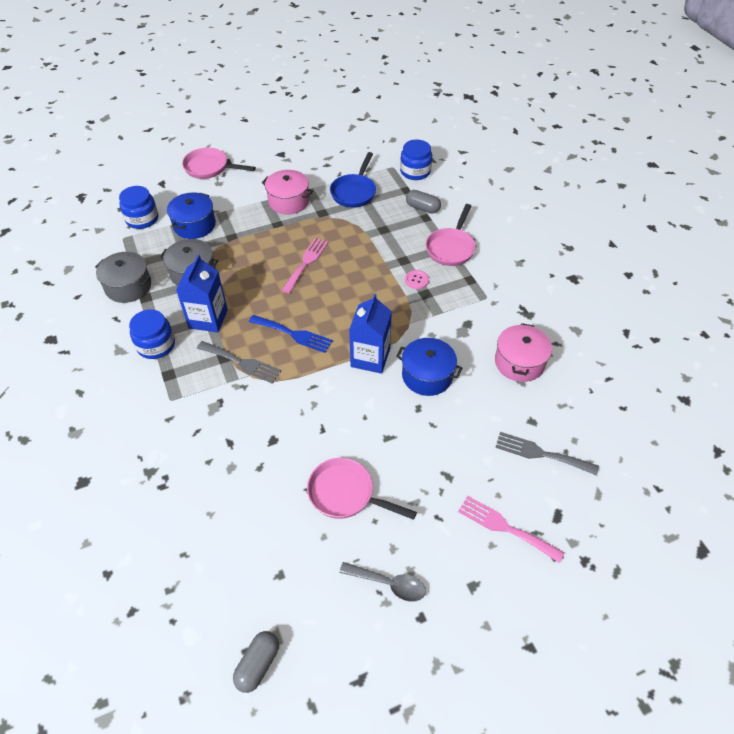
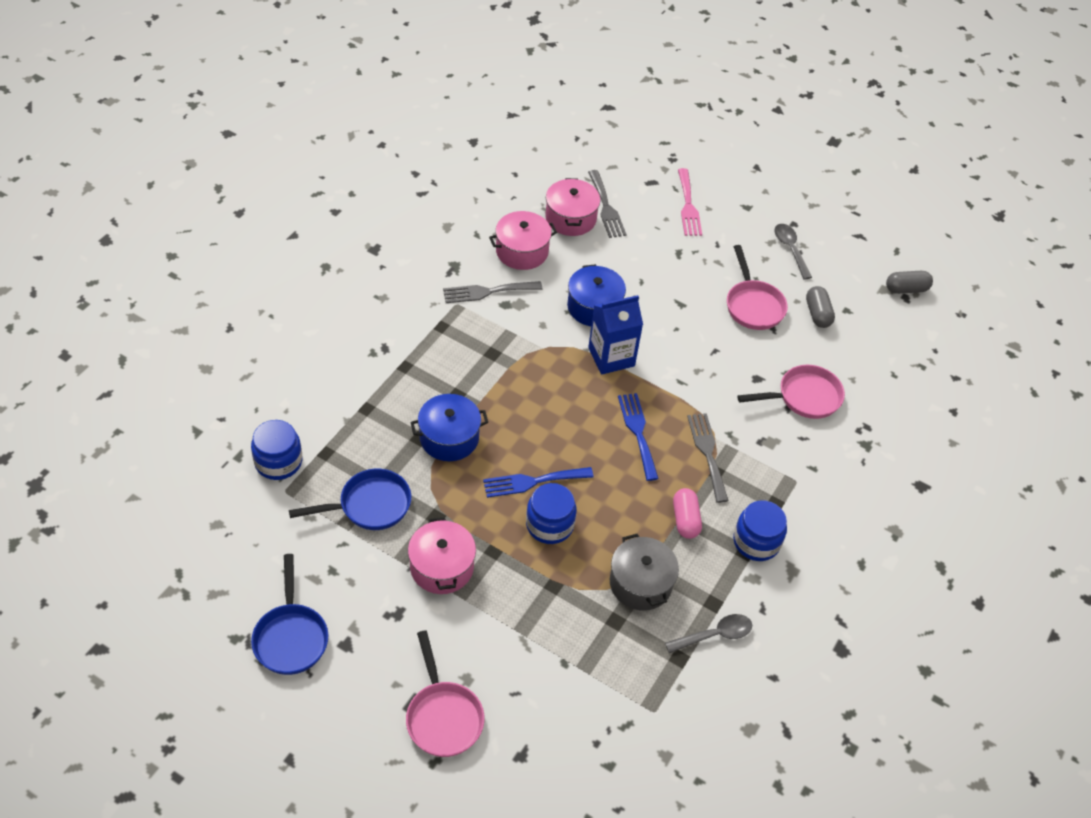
camera: 130 degrees left, 0 degrees up
grey pot [95,252,151,303] -> grey spoon [665,614,752,653]
blue jar [119,186,158,229] -> blue jar moved to [526,483,577,544]
blue pot [167,192,216,239] -> blue pot moved to [411,394,488,461]
blue carton [176,255,228,332] -> pink capsule [673,488,702,539]
pink fork [282,238,328,294] -> blue fork [483,467,594,498]
pink button [405,270,429,289] -> none
grey capsule [406,190,441,214] -> grey capsule moved to [806,286,835,328]
pink pan [426,204,476,266] -> pink pan moved to [737,365,845,419]
none -> blue pan [251,554,328,675]
none -> grey fork [443,281,542,303]
none -> pink pot [545,178,600,236]

